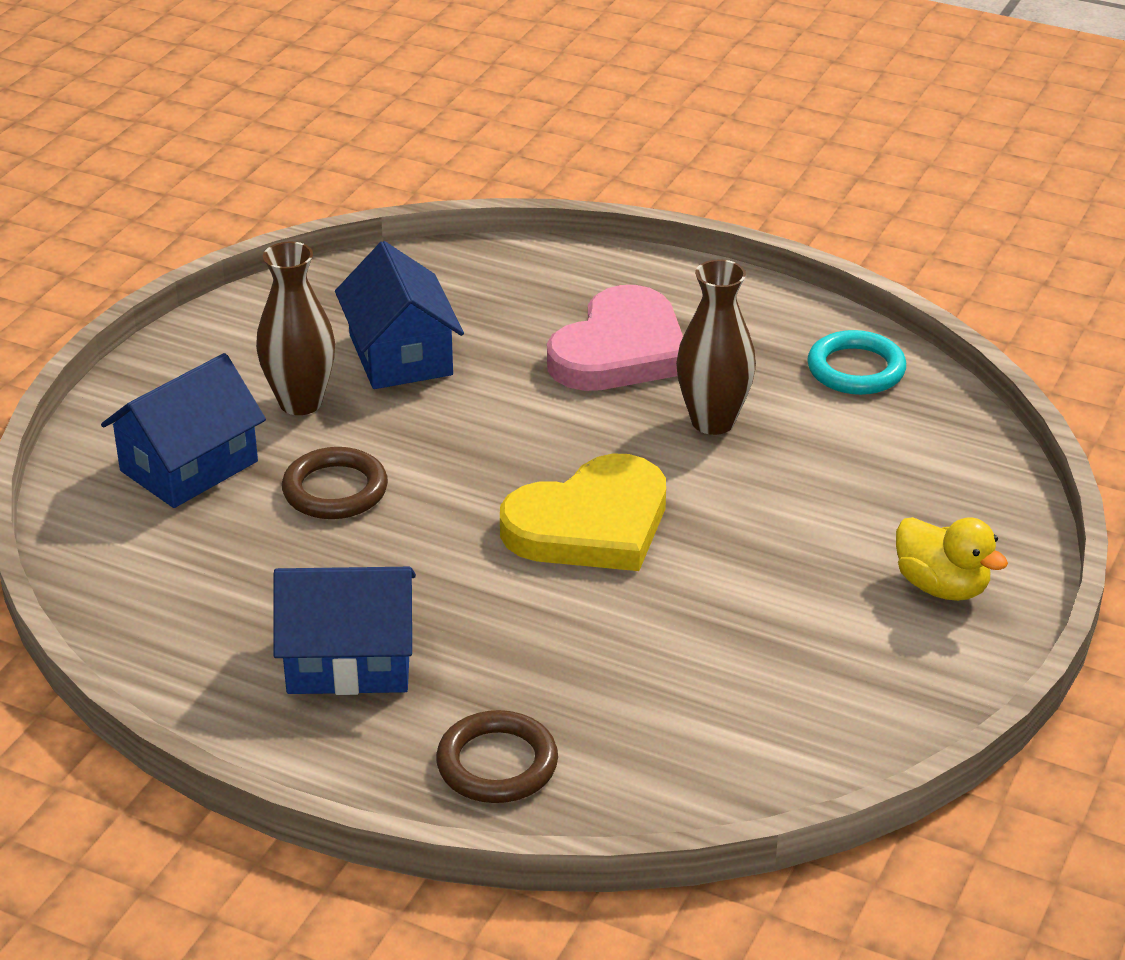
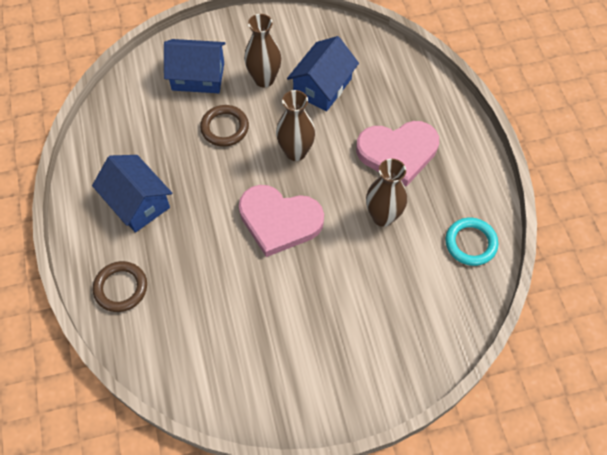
camera: 50 degrees right, 25 degrees up
yellow heart [500,454,666,571] -> pink heart [239,185,324,257]
yellow duck [896,517,1008,601] -> none
none -> brown vase [276,90,315,161]

